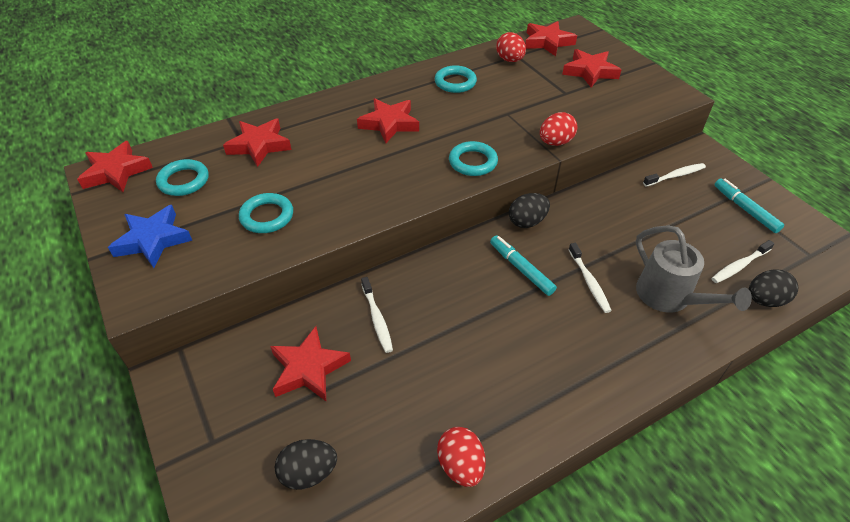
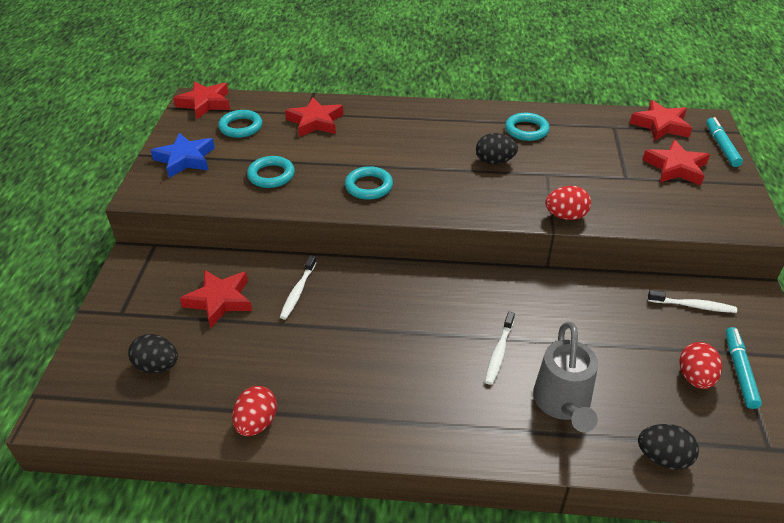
camera: 35 degrees right, 5 degrees down
red star [357,99,419,143] -> none
turquoise ring [449,141,498,176] -> turquoise ring moved to [345,166,393,200]
turquoise marker [490,236,557,296] -> turquoise marker moved to [706,117,743,167]
red egg [496,32,526,62] -> red egg moved to [679,342,722,389]
black egg [509,193,550,228] -> black egg moved to [476,133,518,165]
white toothbrush [711,240,775,283] -> none

